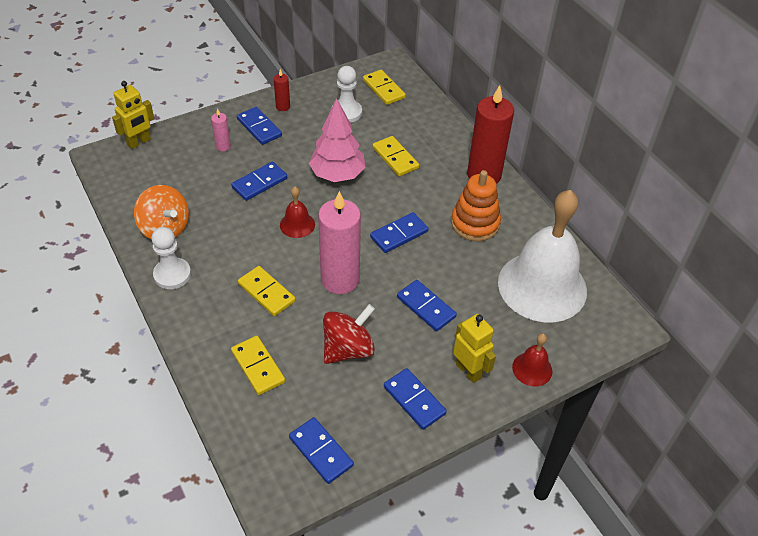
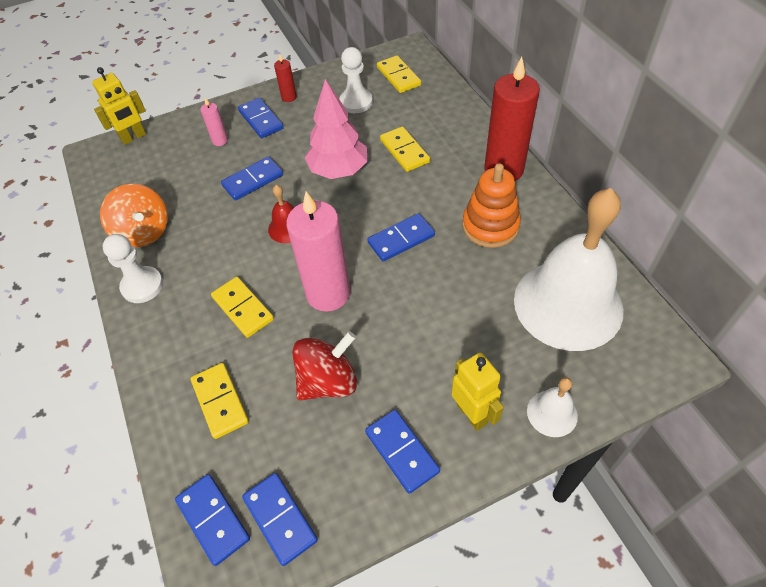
camera: 10 degrees right, 5 degrees up
blue domino [397,280,457,331] -> blue domino moved to [175,474,250,566]
red bell [512,333,552,386] -> white bell [527,377,578,437]

